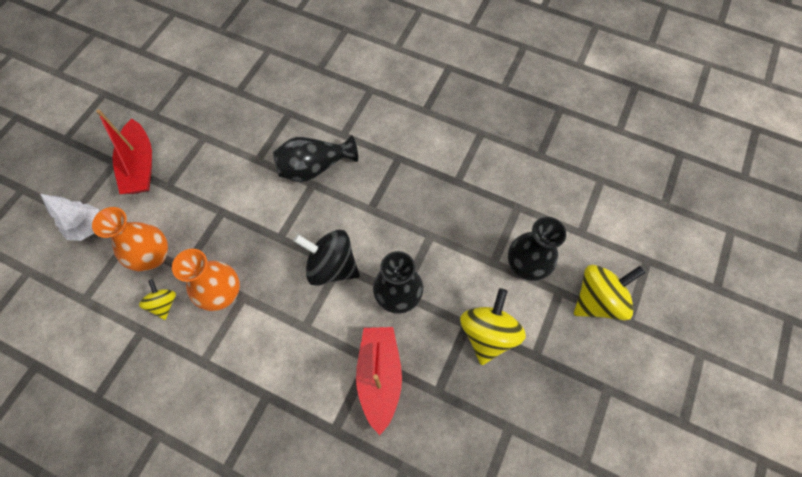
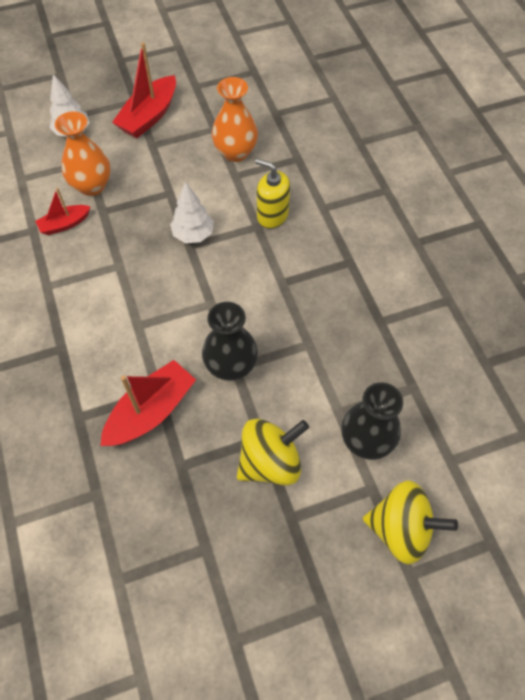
camera: 45 degrees right, 5 degrees down
yellow spinning top [139,279,176,320] -> red boat [35,188,91,235]
orange vase [172,249,240,311] -> orange vase moved to [212,77,258,162]
black vase [273,135,358,182] -> yellow soap dispenser [255,159,290,229]
black spinning top [293,230,360,286] -> none
none -> white tree [170,181,214,243]

